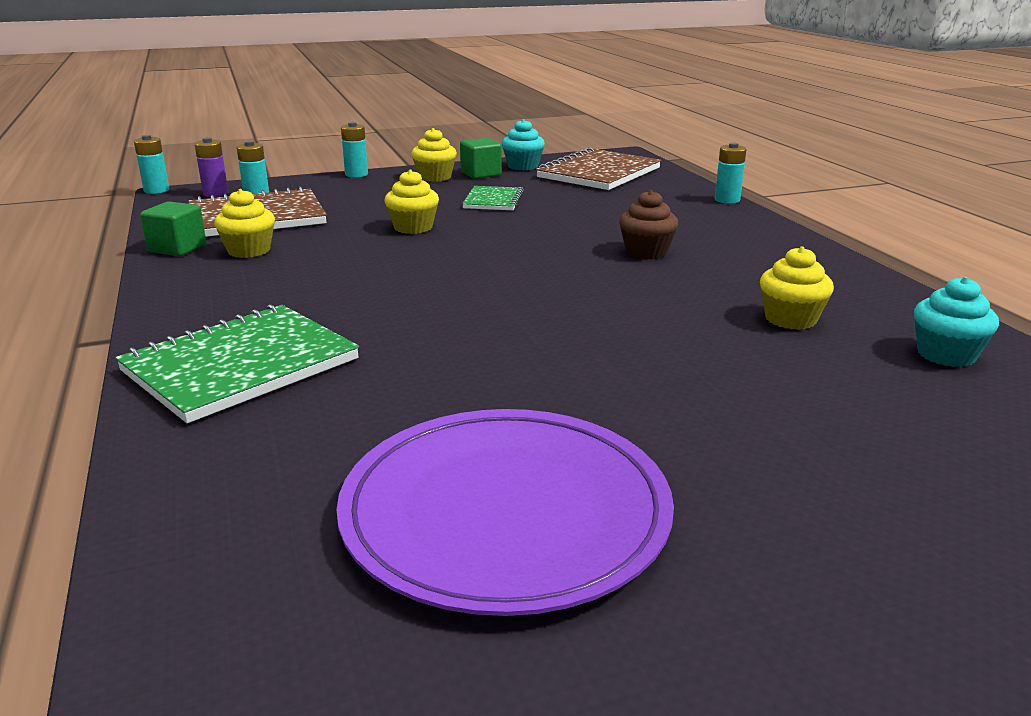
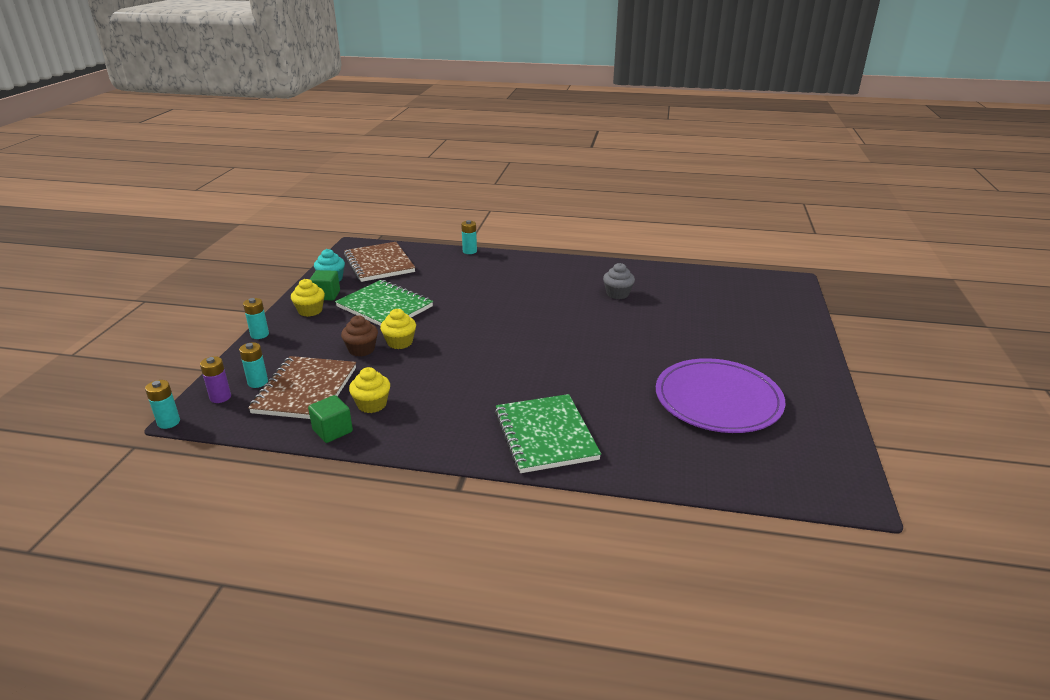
camera: 60 degrees left, 5 degrees up
green notebook [462,186,524,210] -> green notebook [335,280,433,326], size x1.81
brown cupcake [619,190,678,259] -> brown cupcake moved to [341,315,378,357]
yellow cupcake [760,246,834,330] -> grey cupcake [603,263,635,299]
turquoise cupcake [914,277,999,367] -> none

